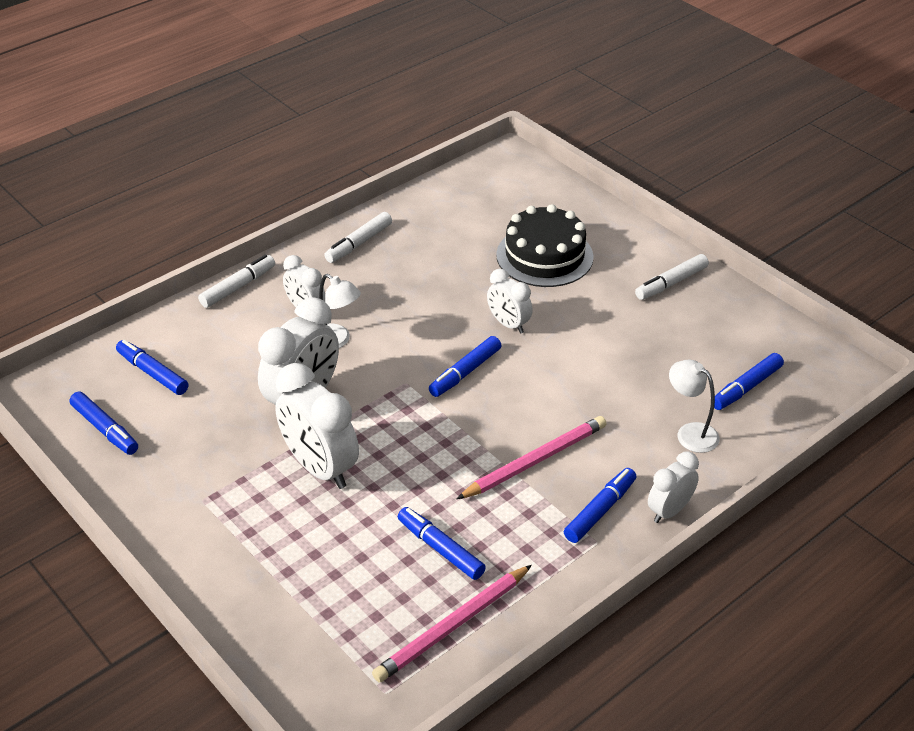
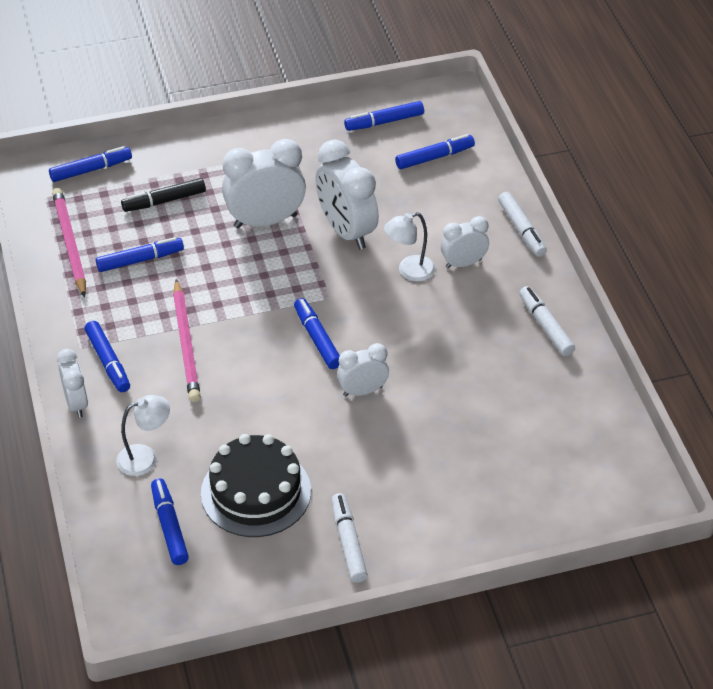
camera: 115 degrees right, 5 degrees up
black cake [496,204,594,287] -> black cake moved to [201,434,311,537]
none -> blue marker [49,146,132,182]
none -> black marker [121,178,206,212]

